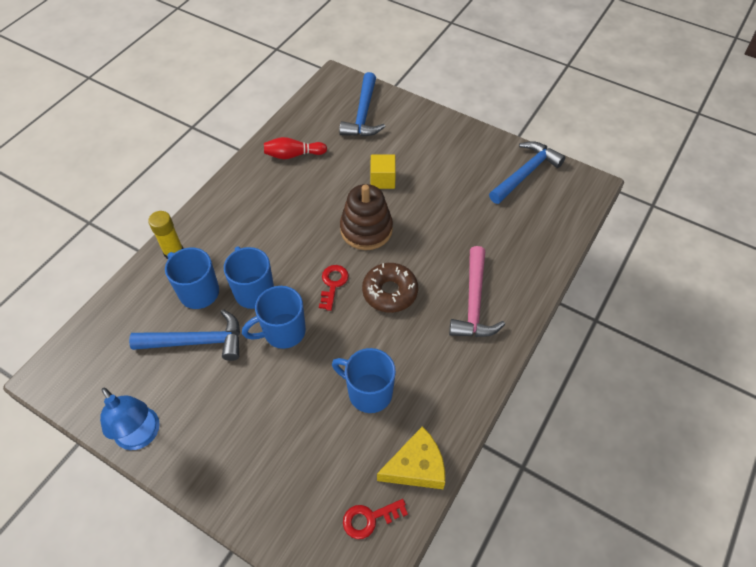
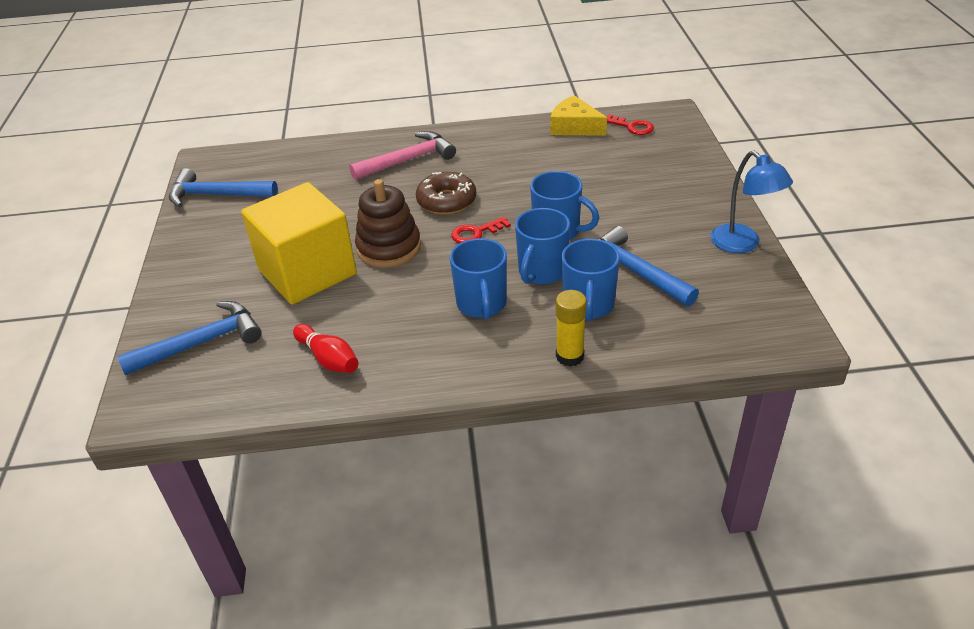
camera: 125 degrees left, 15 degrees down
blue lamp [100,388,160,450] -> blue lamp turned 135 degrees clockwise [711,151,793,253]
blue mug [332,348,396,413] -> blue mug moved to [450,238,507,319]
yellow cube [370,154,396,189] -> yellow cube [241,182,357,305], size x2.31

